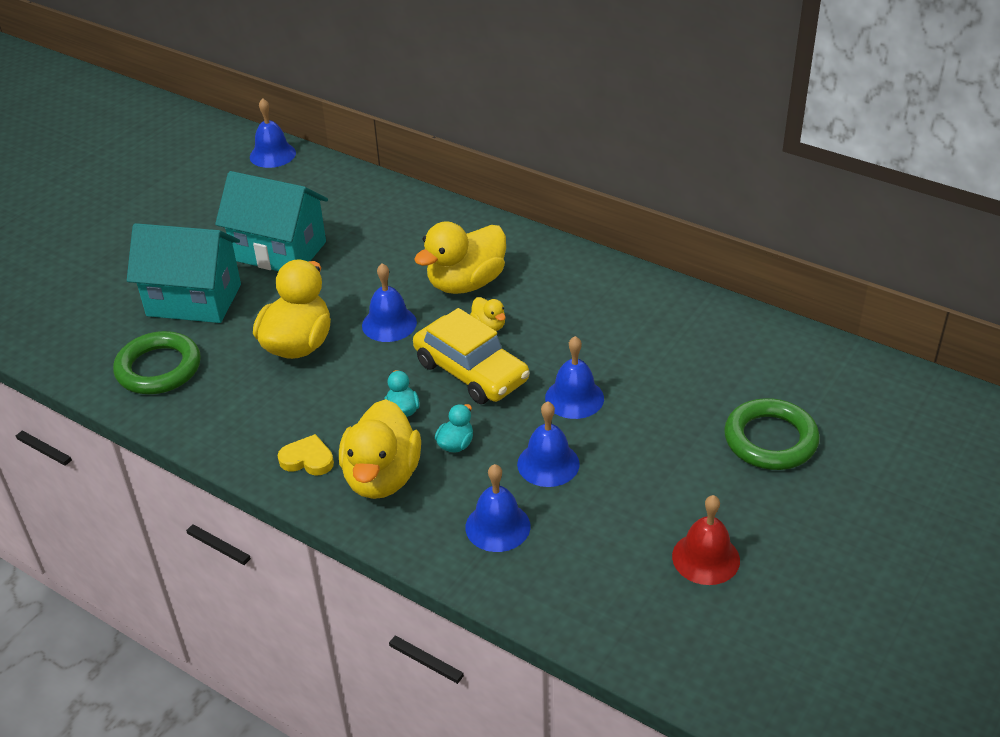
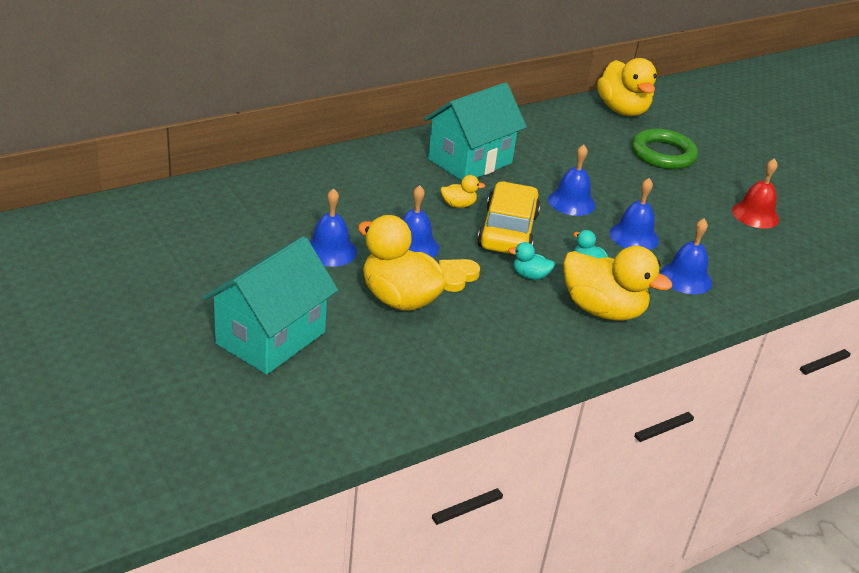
camera: 70 degrees left, 5 degrees down
green ring [113,331,201,394] -> none
turquoise house [215,171,328,271] -> turquoise house moved to [424,82,527,181]
blue bell [250,98,296,168] -> blue bell moved to [309,188,357,267]
yellow heart [278,434,334,475] -> yellow heart moved to [439,259,480,292]
yellow car [413,308,530,404] -> yellow car turned 60 degrees counterclockwise [477,182,540,255]
yellow duck [414,221,506,294] -> yellow duck moved to [597,58,657,116]

